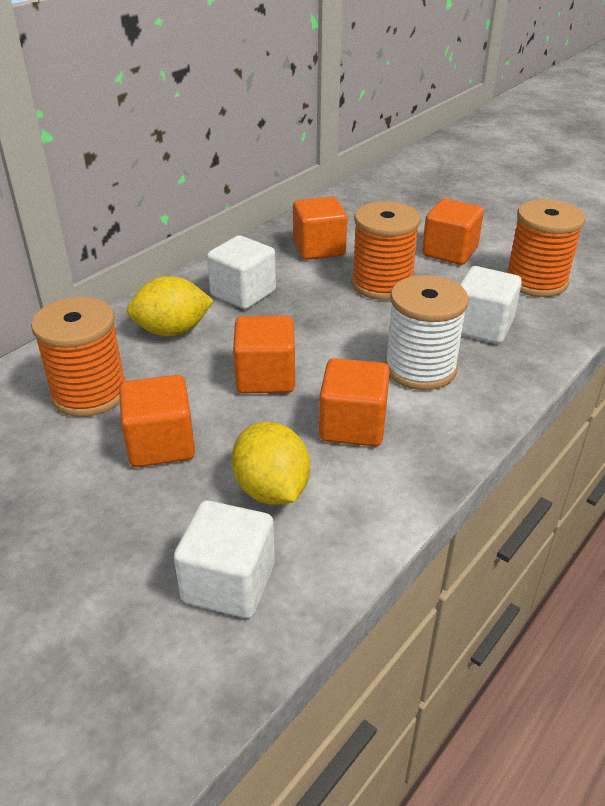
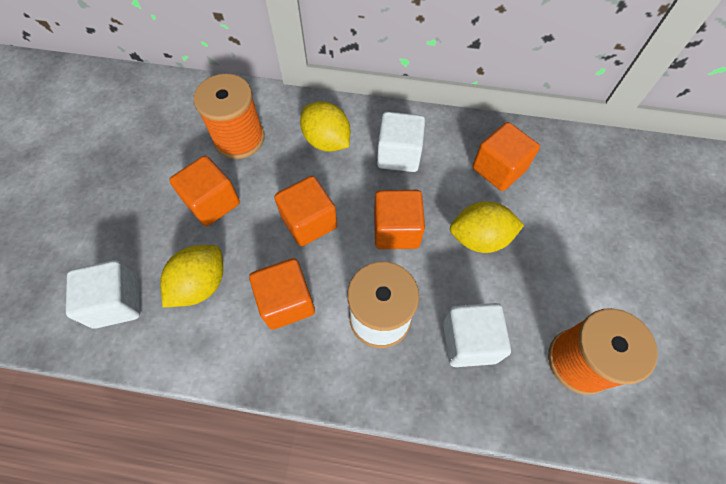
camera: 60 degrees right, 25 degrees up
orange spool [351,201,421,300] -> yellow lemon [450,201,524,253]
orange cube [422,199,484,265] -> orange cube moved to [374,190,425,249]

